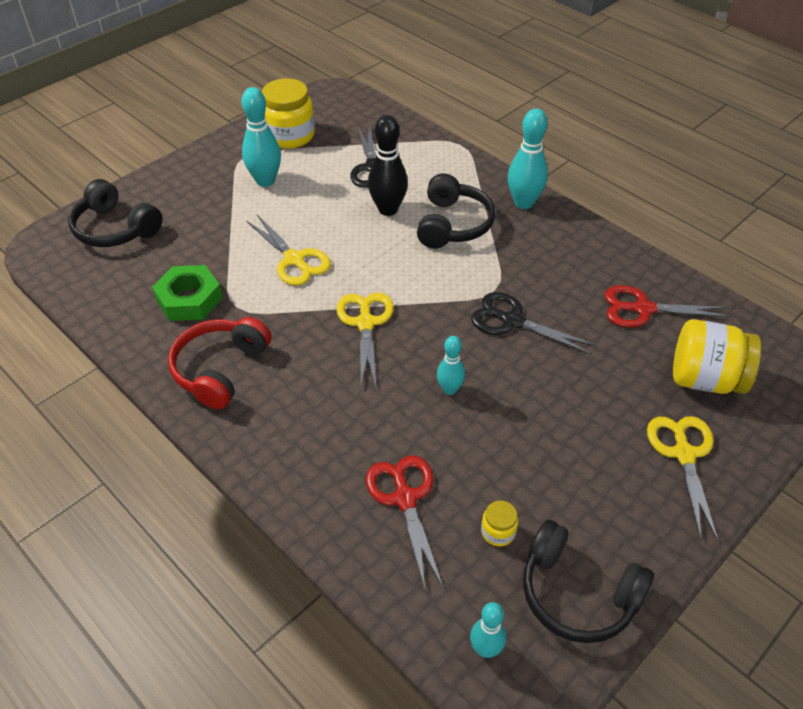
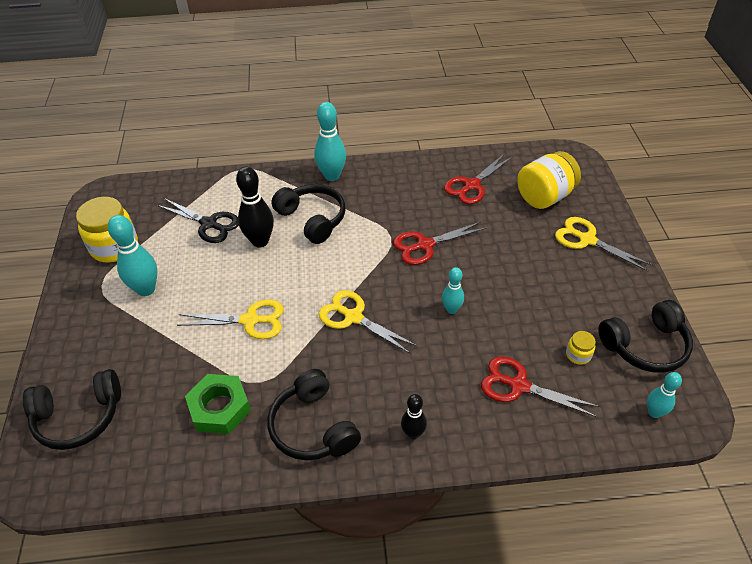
camera: 50 degrees left, 0 degrees up
red headphones [168,317,271,410] -> black headphones [268,369,361,460]
black scissors [471,292,596,355] -> red scissors [393,222,486,265]
none -> black bowling pin [401,394,427,439]

